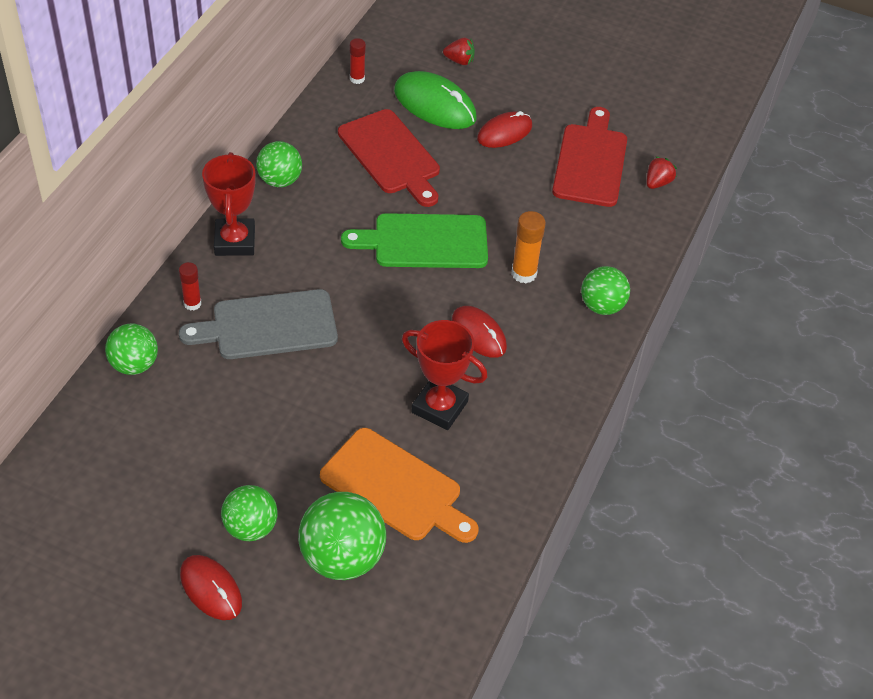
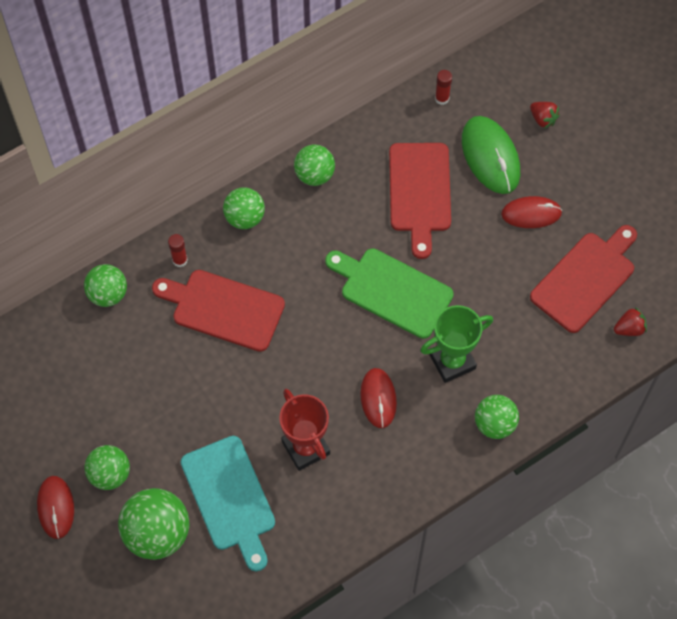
camera: 35 degrees right, 15 degrees up
grey cutting board [179,289,338,359] -> red cutting board [152,270,285,352]
red trophy [202,152,256,256] -> green ball [223,187,265,229]
orange cutting board [320,428,478,543] -> turquoise cutting board [181,436,275,571]
orange glue stick [511,211,546,283] -> green trophy [420,305,493,383]

